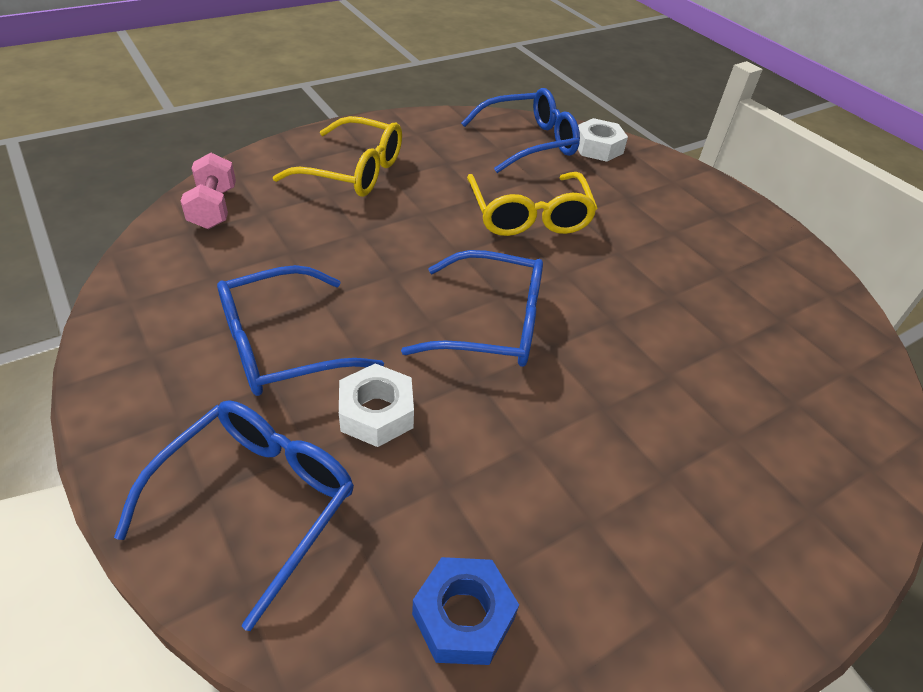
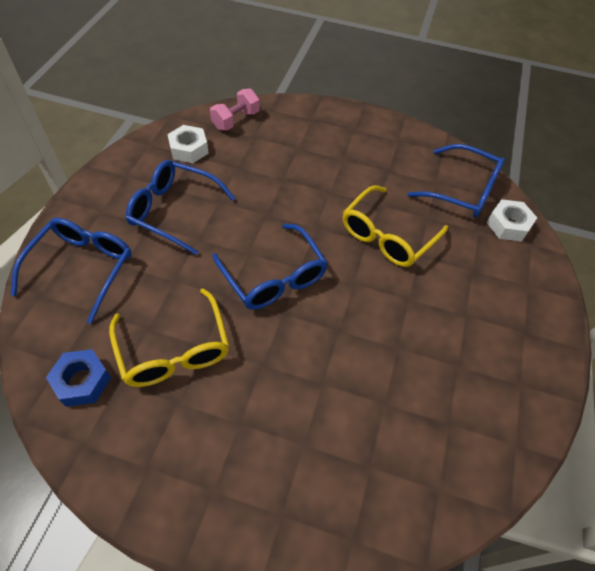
camera: 50 degrees right, 10 degrees up
blue glasses [114,400,354,631] -> blue glasses turned 60 degrees counterclockwise [11,218,132,324]
yellow glasses [273,116,402,197] -> yellow glasses moved to [109,288,229,387]
white nut [339,363,414,447] -> white nut moved to [167,125,209,163]

